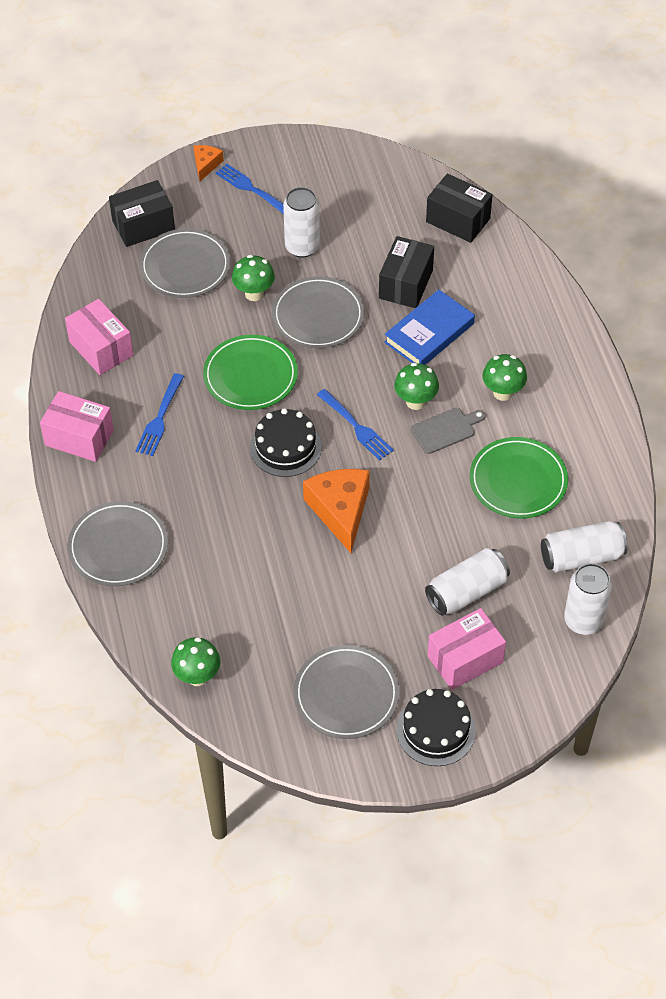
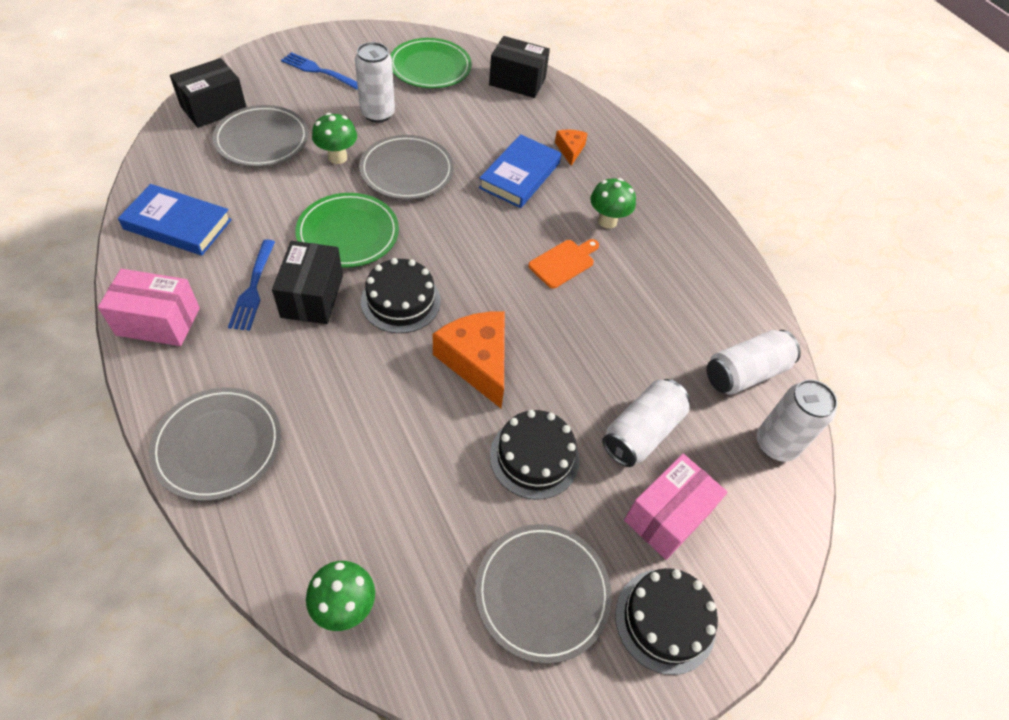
camera: 20 degrees left, 0 degrees up
pink box [65,299,133,375] -> blue book [118,184,232,255]
orange cheese [194,145,224,181] -> orange cheese moved to [555,130,588,166]
blue fork [317,389,394,461] -> none
black box [379,236,434,308] -> black box moved to [272,241,343,324]
green mushroom [394,363,439,410] -> none
grey cutting board [411,408,486,454] -> orange cutting board [528,239,599,288]
green plate [470,437,568,518] -> green plate moved to [390,38,472,88]
none -> black cake [490,410,579,500]

